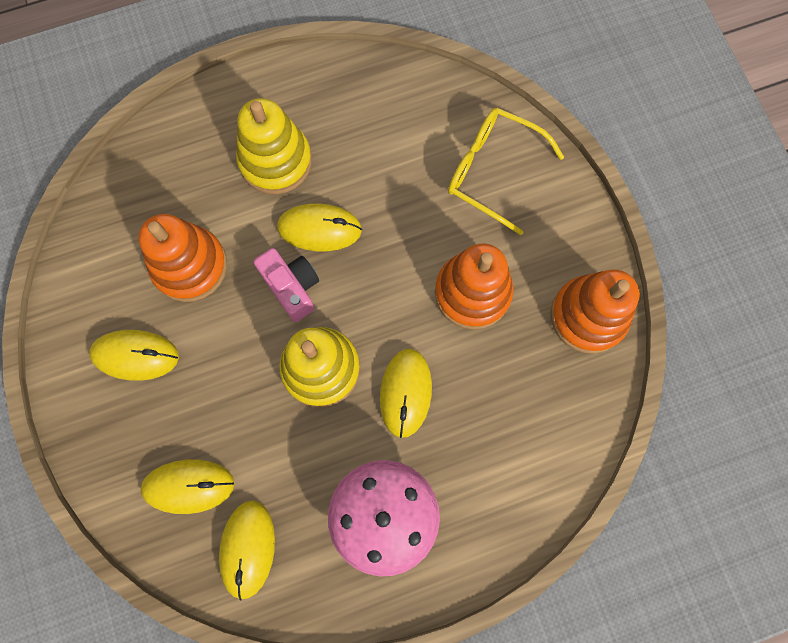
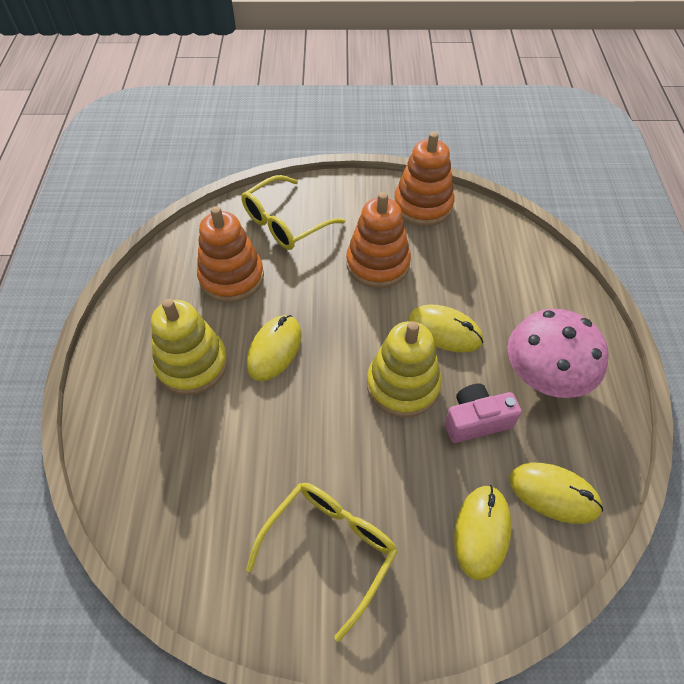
camera: 70 degrees left, 20 degrees down
yellow mouse [89,330,179,381] -> yellow glasses [246,483,397,642]
orange stacking toy [138,214,227,302] -> orange stacking toy moved to [197,206,264,303]
pink camera [254,248,319,322] -> pink camera moved to [445,384,522,443]

